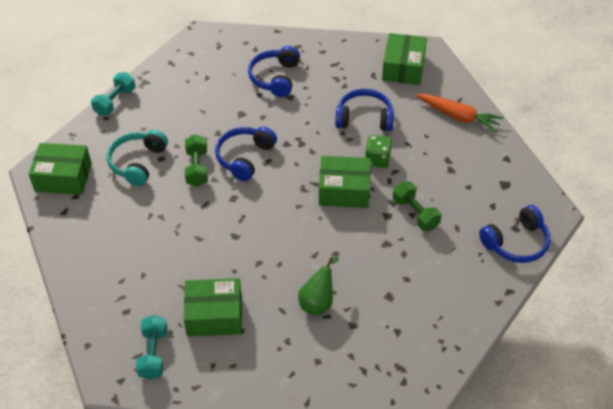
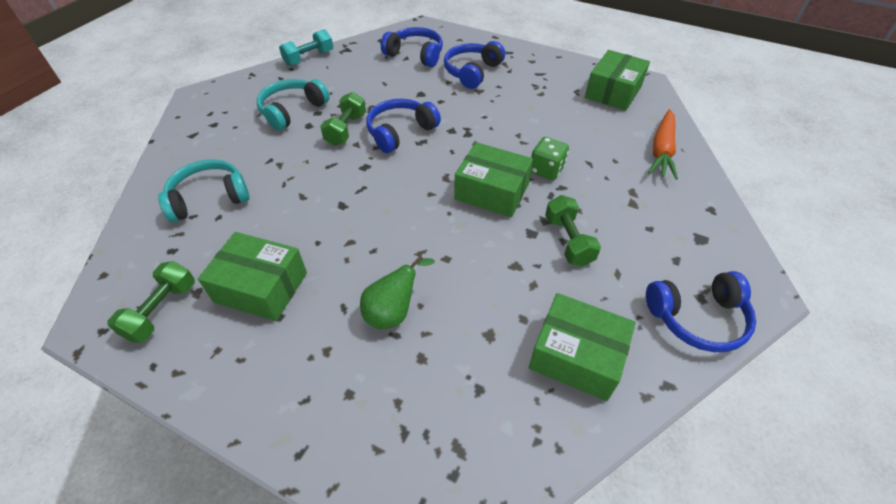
camera: 20 degrees right, 0 degrees up
green box [29,143,92,195] -> green box moved to [529,293,636,401]
turquoise dumbbell [136,315,168,380] -> green dumbbell [107,261,195,343]
blue headphones [335,89,394,131] -> blue headphones moved to [381,27,443,67]
orange carrot [416,94,504,132] -> orange carrot turned 60 degrees clockwise [648,109,678,180]
none -> turquoise headphones [158,159,250,222]

